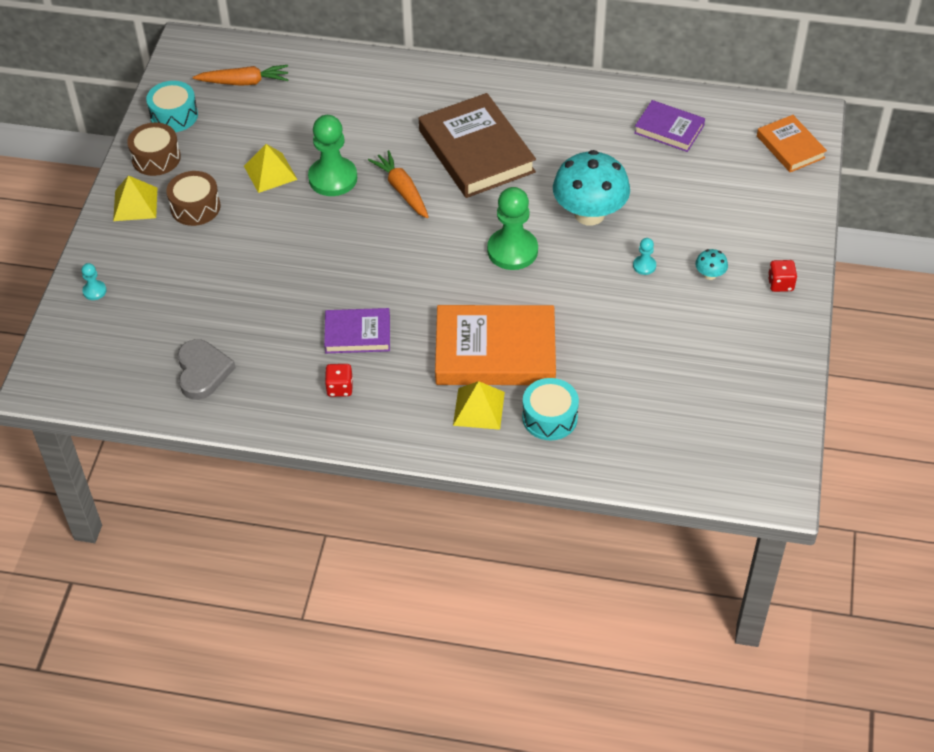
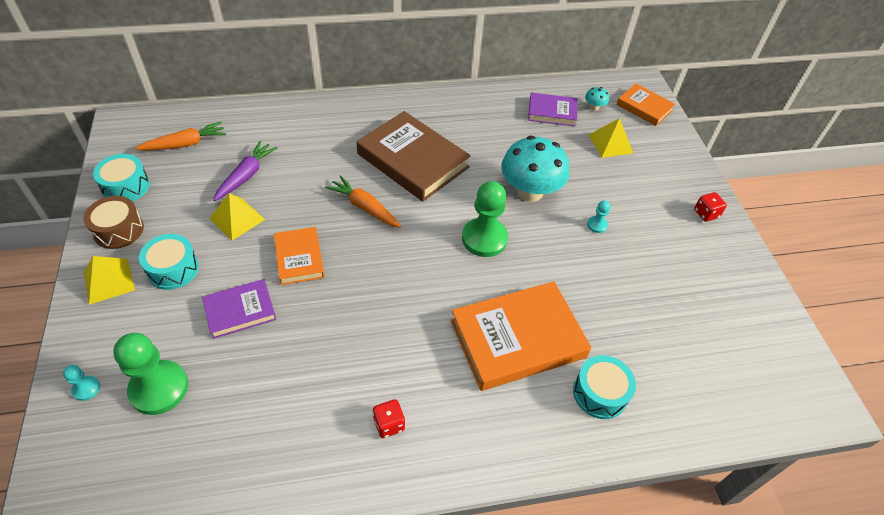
camera: 25 degrees left, 0 degrees up
brown drum [166,171,220,226] -> turquoise drum [139,234,199,290]
grey heart [177,339,236,400] -> none
green pawn [308,115,357,196] -> green pawn moved to [113,333,188,415]
purple book [324,308,390,353] -> purple book moved to [202,279,276,339]
yellow pyramid [453,381,505,430] -> yellow pyramid moved to [589,118,633,158]
turquoise mushroom [695,249,728,280] -> turquoise mushroom moved to [585,87,609,111]
none -> purple carrot [213,141,278,201]
none -> orange book [274,227,325,285]

